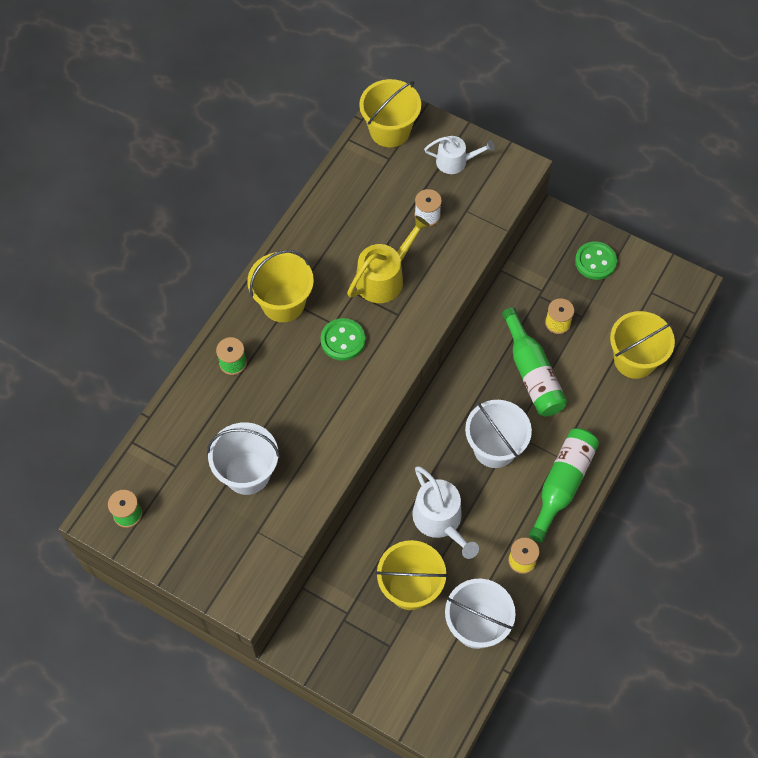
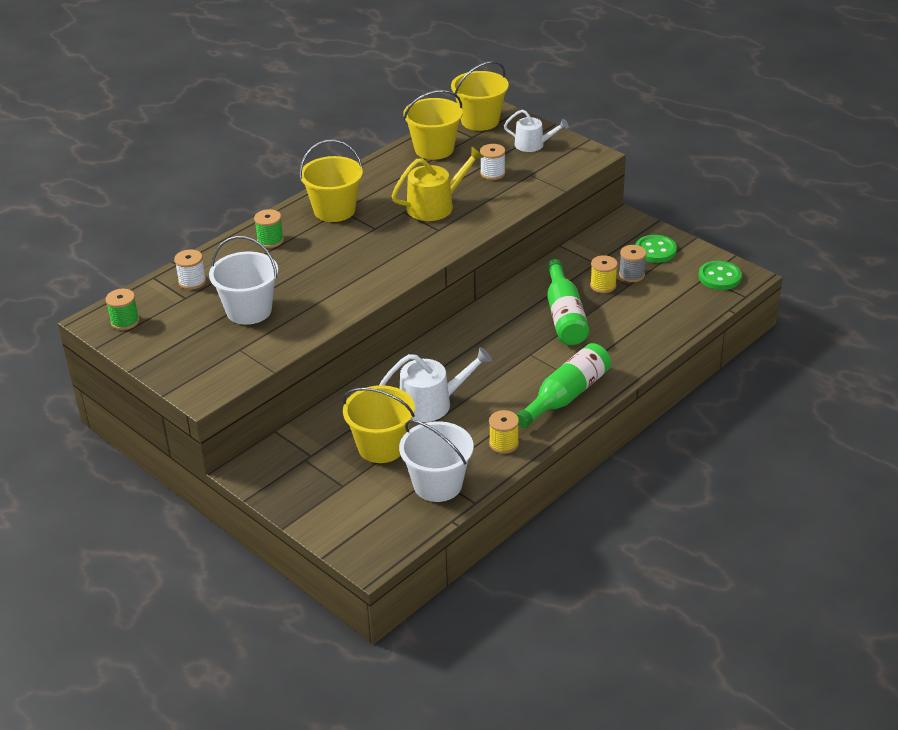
camera: 15 degrees right, 25 degrees down
green button [321,318,365,361] -> green button moved to [698,261,742,290]
white watering can [412,466,479,559] -> white watering can turned 90 degrees counterclockwise [379,347,492,422]
white bucket [465,400,532,468] -> none
yellow bucket [610,311,675,379] -> yellow bucket moved to [403,90,463,160]
none -> white spool [174,250,206,290]
none -> grey spool [619,245,647,282]

